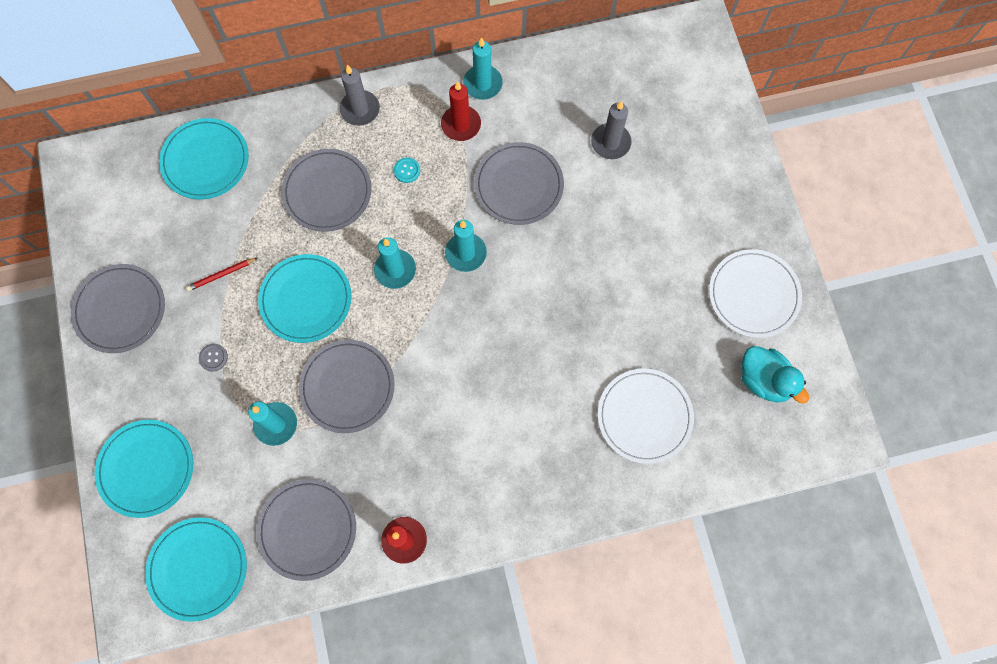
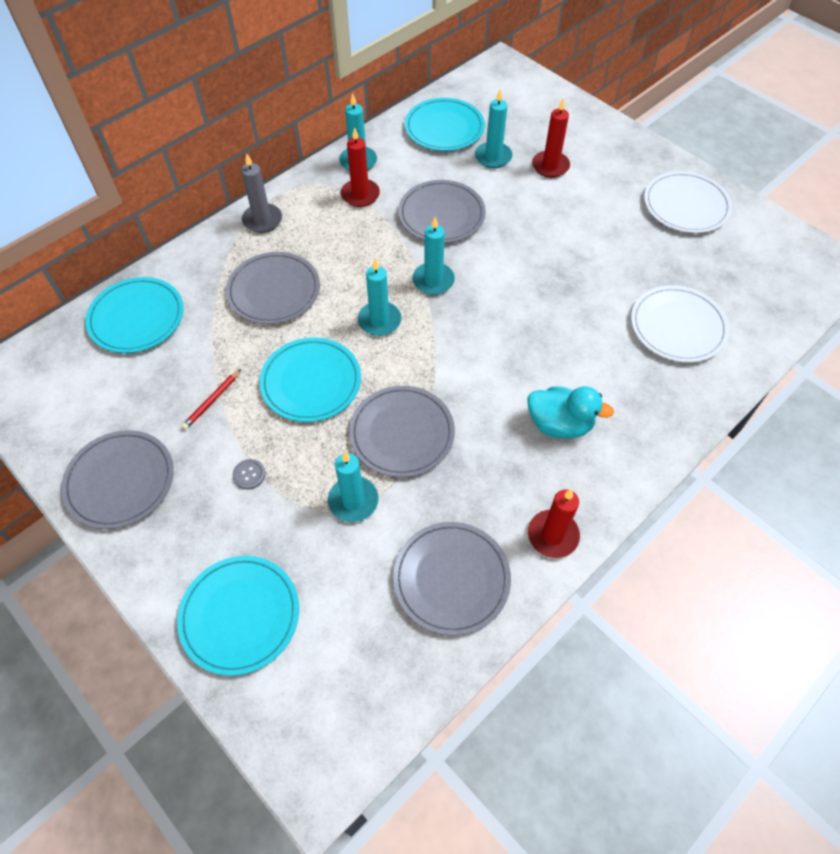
camera: 30 degrees left, 15 degrees down
turquoise plate [145,517,247,622] -> turquoise plate moved to [405,98,485,151]
turquoise button [394,157,420,183] -> none
grey candle [591,101,632,159] -> turquoise candle [475,88,513,168]
turquoise duck [741,346,809,404] -> turquoise duck moved to [528,386,614,438]
none -> red candle [532,99,570,178]

